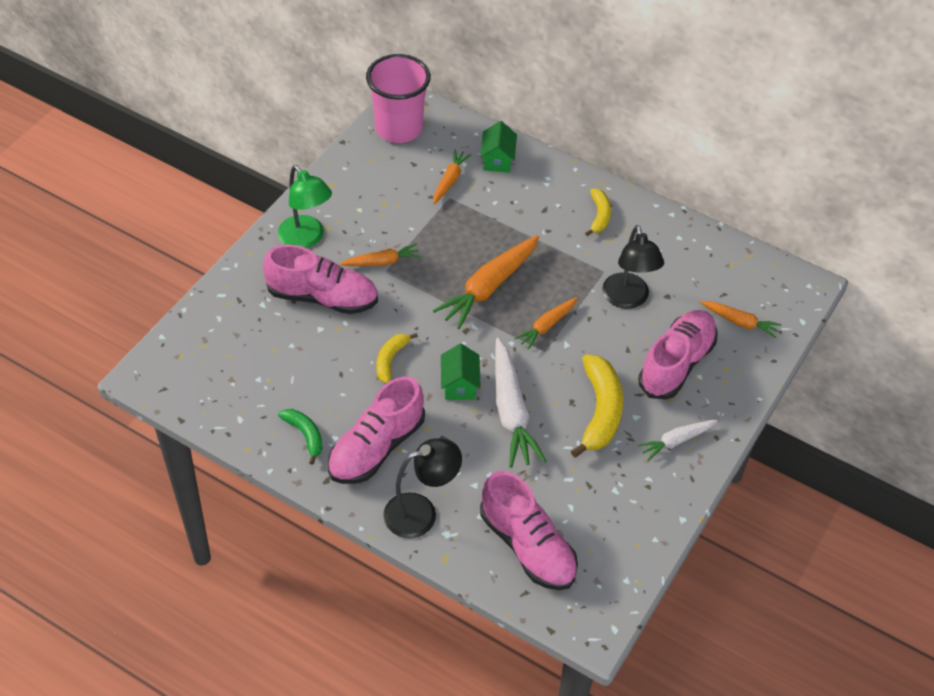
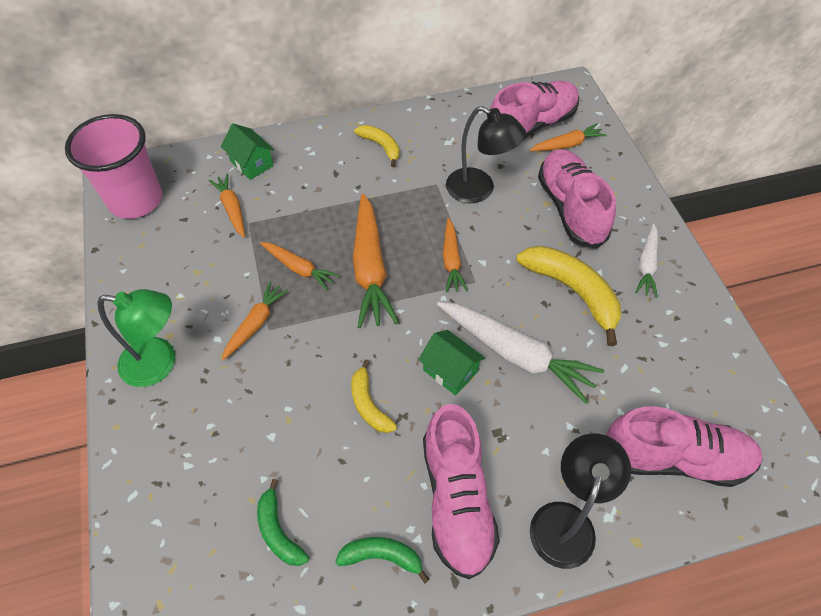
camera: 45 degrees left, 5 degrees up
pink shoe [263,244,378,314] -> pink shoe moved to [490,81,580,139]
none -> green banana [257,479,309,566]
none -> orange carrot [260,242,340,290]

